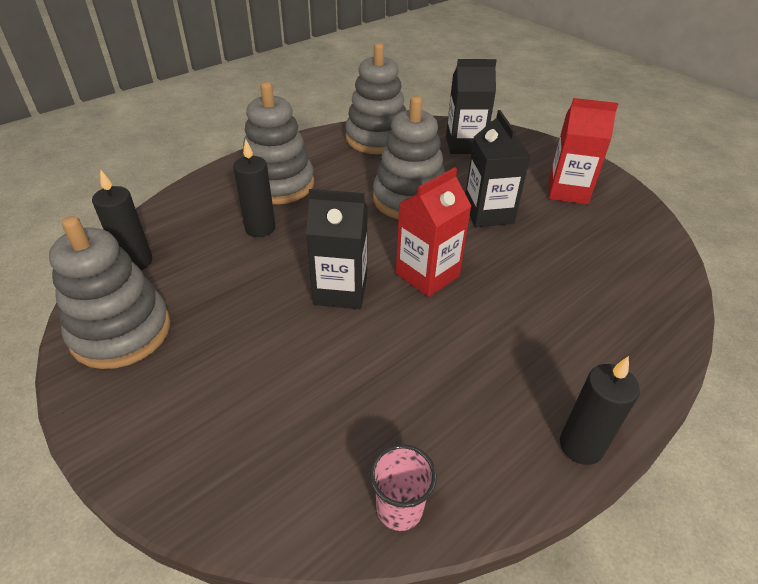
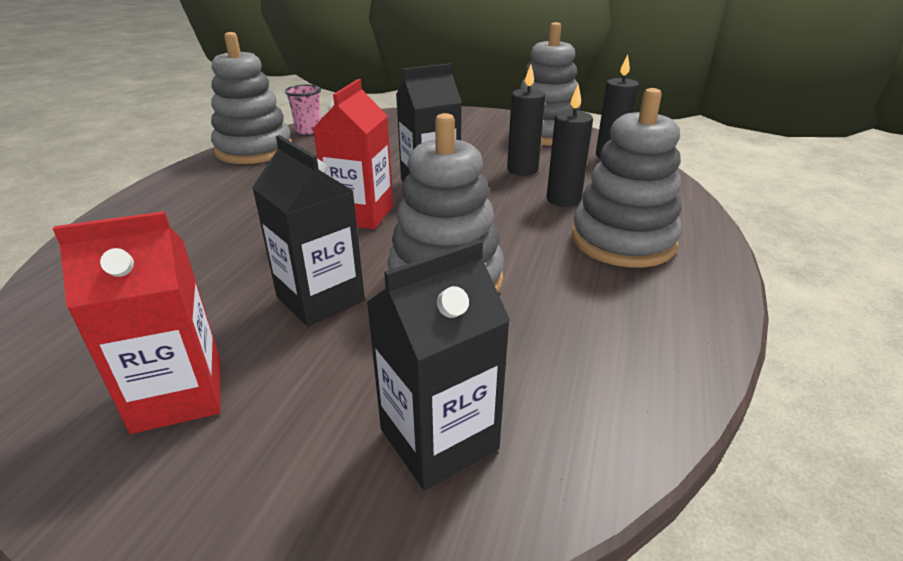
camera: 150 degrees right, 10 degrees down
grey stacking toy [345,43,406,154] -> grey stacking toy moved to [211,32,292,164]
black candle [560,356,640,465] -> black candle moved to [507,64,545,176]

